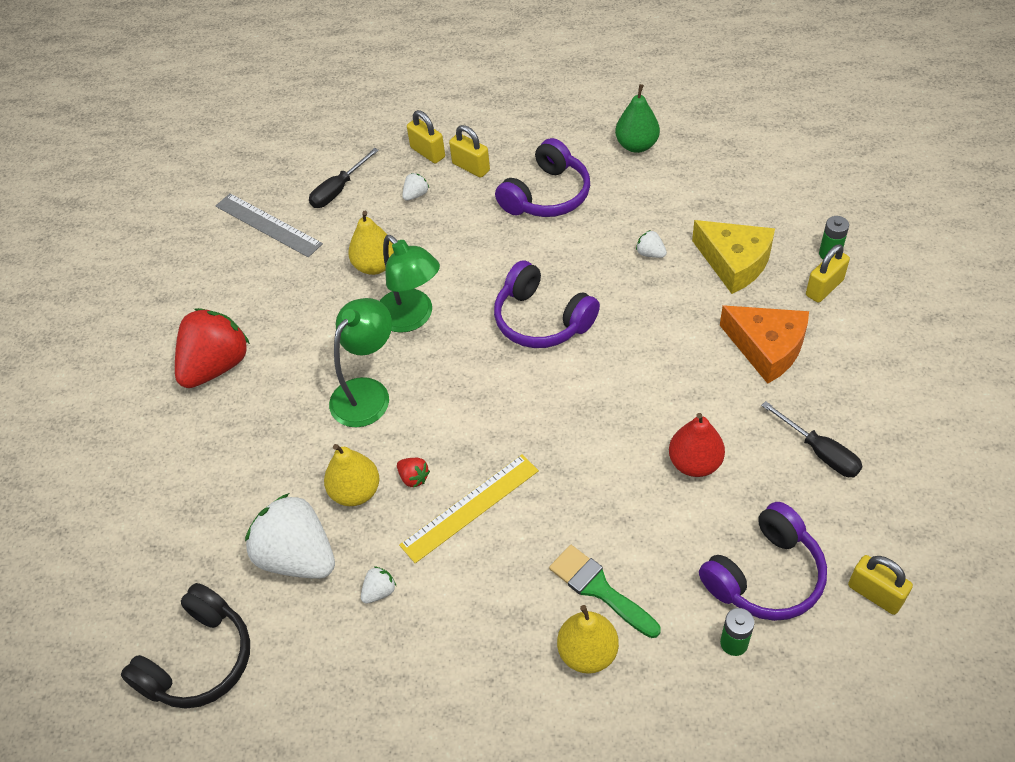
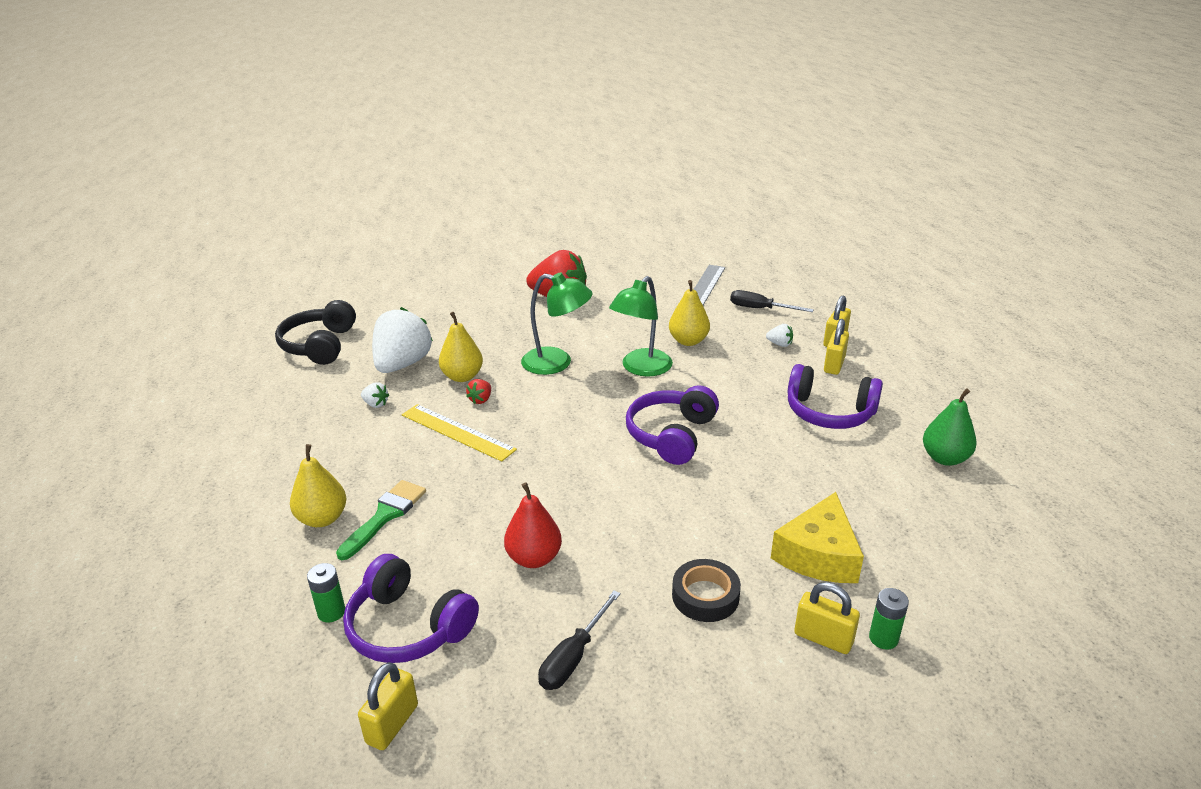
camera: 70 degrees right, 20 degrees down
black headphones [121,583,250,709] -> black headphones turned 75 degrees clockwise [275,300,356,365]
white strawberry [636,230,667,258] -> none
orange cheese [720,305,809,384] -> black tape [672,559,741,622]

